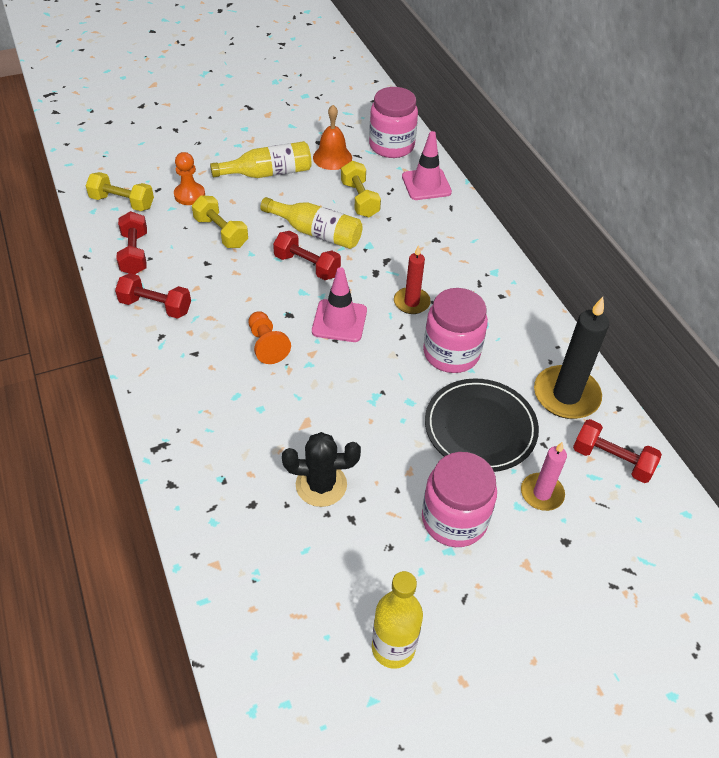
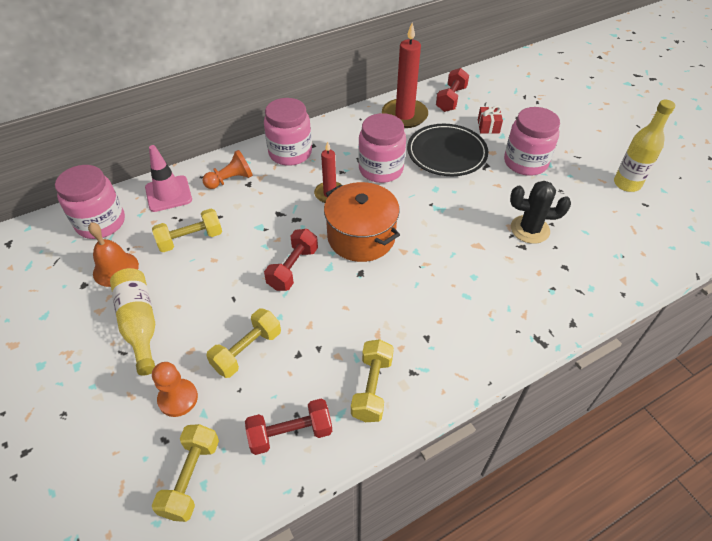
camera: 95 degrees left, 0 degrees up
red dumbbell [115,273,191,319] -> yellow dumbbell [351,339,394,422]
orange pawn [248,311,291,364] -> orange pawn moved to [203,150,253,189]
yellow bottle [260,197,363,249] -> none
black cactus [282,432,361,507] -> black cactus turned 75 degrees counterclockwise [510,181,571,244]
pink traffic cone [312,267,367,342] -> orange pot [324,182,400,262]
pink candle [521,442,567,511] -> red gift [478,106,503,134]
black candle [534,297,609,419] -> red candle [382,23,428,128]
none -> pink jar [264,98,312,166]

